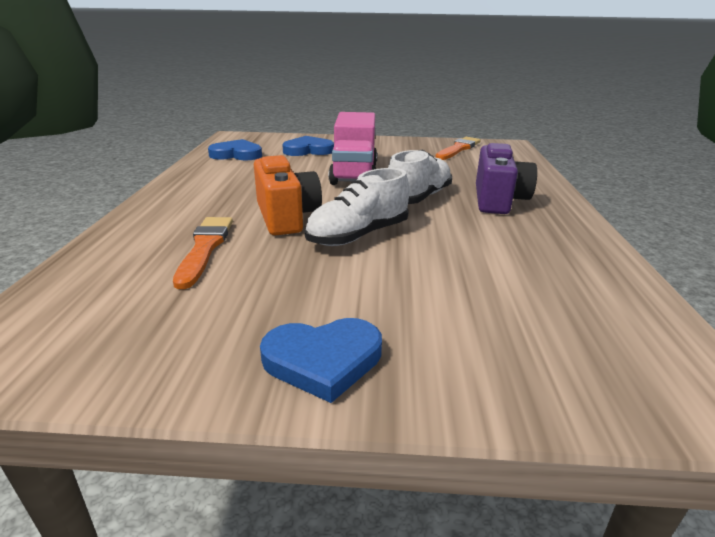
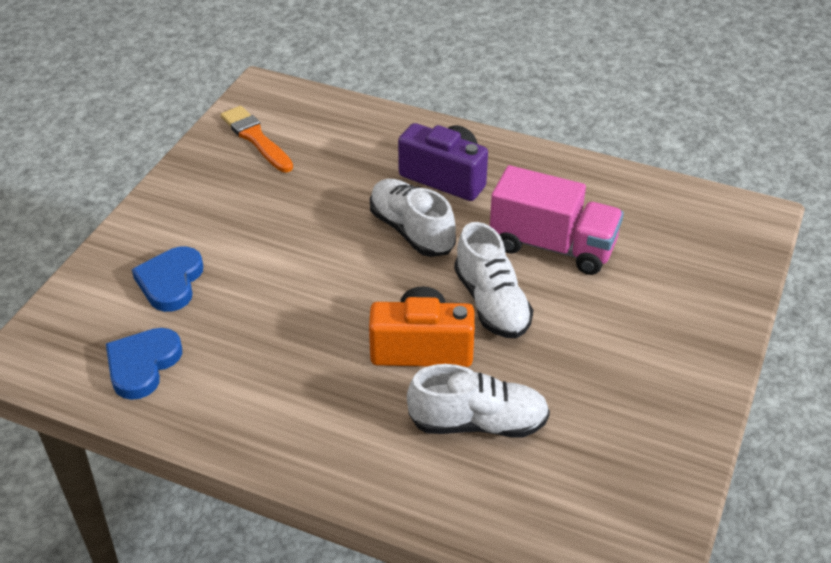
camera: 70 degrees left, 15 degrees up
orange brush [173,217,233,289] -> white shoe [407,364,550,438]
blue heart [260,318,382,403] -> none
pink truck [329,112,377,185] -> pink truck moved to [490,165,624,275]

